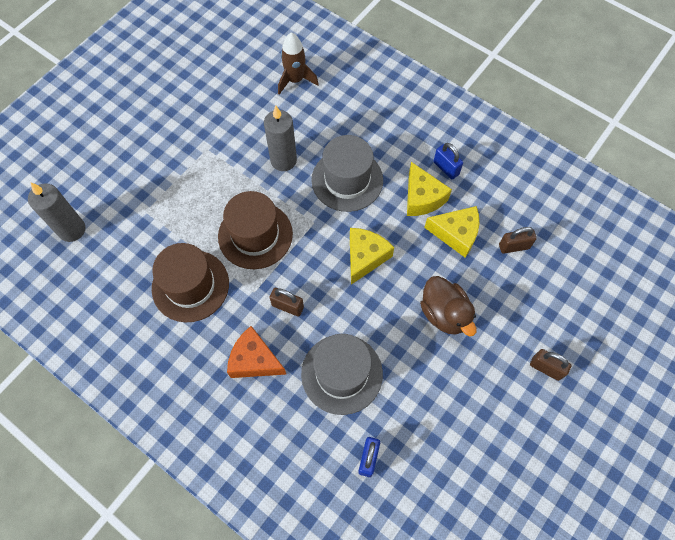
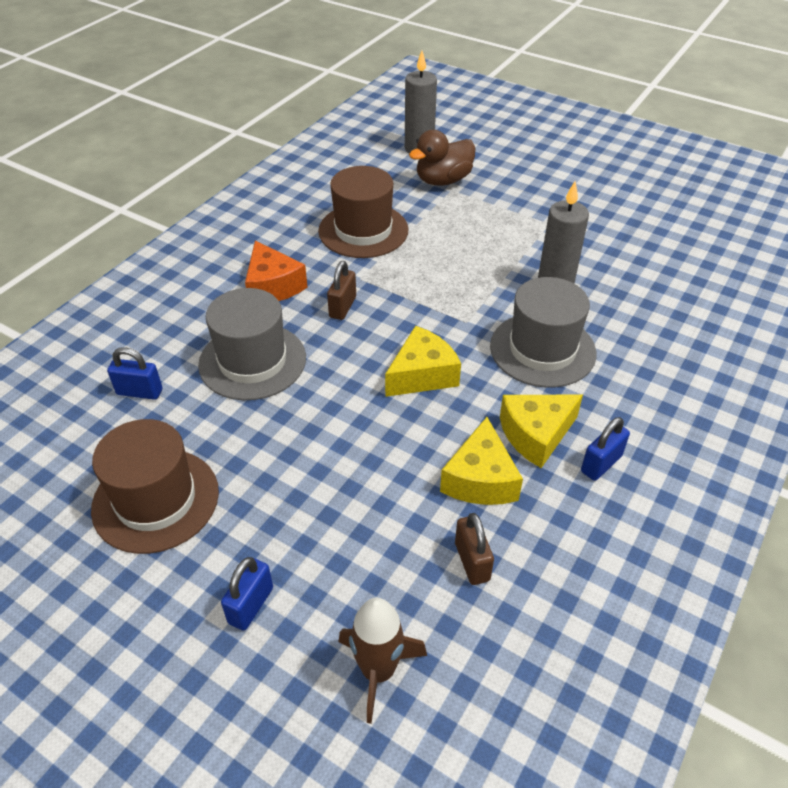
camera: 85 degrees right, 20 degrees down
brown hat [218,191,293,269] -> brown hat moved to [91,419,219,554]
orange cheese [227,326,287,378] -> orange cheese turned 135 degrees clockwise [245,240,308,301]
brown rocket [278,33,319,95] -> brown rocket moved to [339,598,427,724]
yellow cheese [350,228,394,285] -> yellow cheese turned 60 degrees counterclockwise [385,326,461,397]
brown duck [420,276,477,336] -> brown duck moved to [409,130,476,186]
brown padlock [530,349,571,381] -> blue padlock [221,557,273,631]

